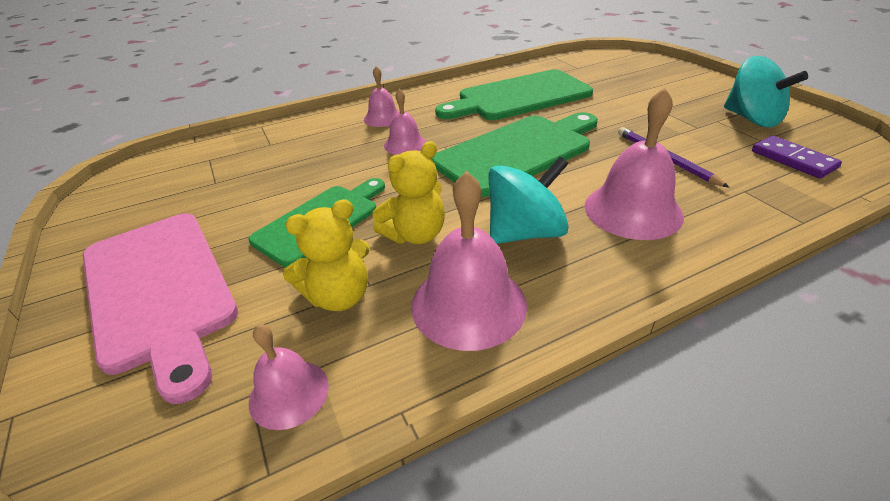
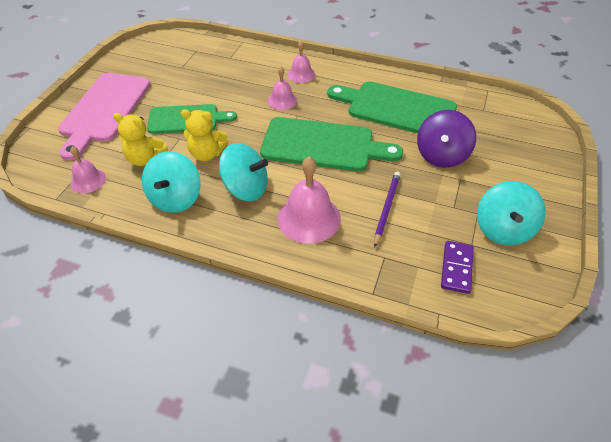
camera: 45 degrees right, 10 degrees up
pink bell [411,171,527,351] -> turquoise spinning top [142,151,201,213]
none -> purple spinning top [417,110,476,168]

